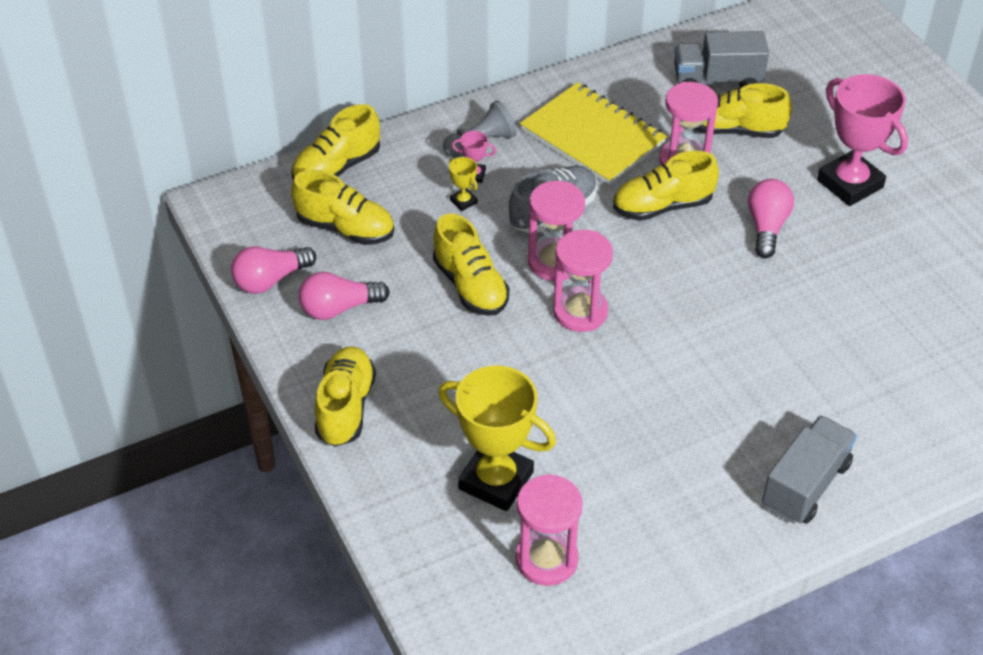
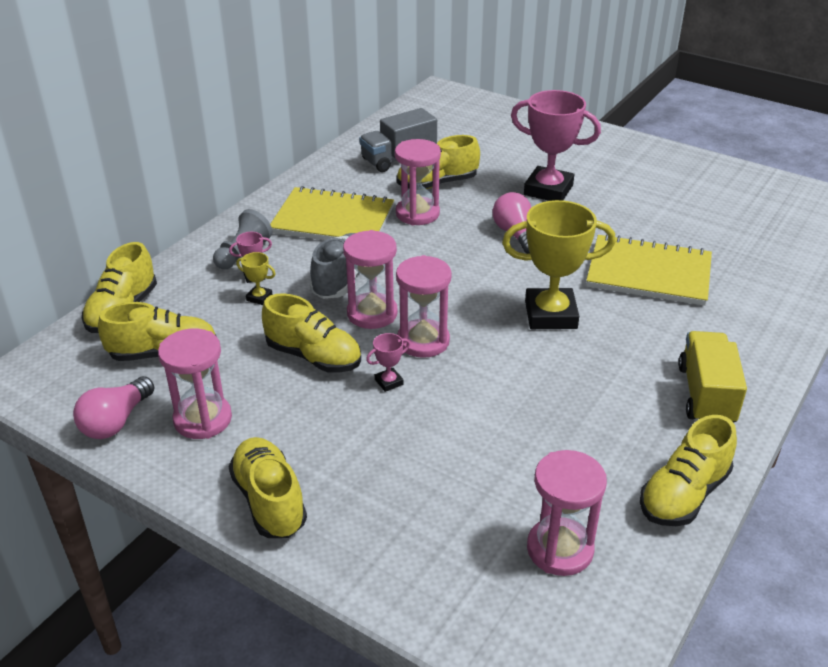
camera: 30 degrees left, 10 degrees down
pink light bulb [299,272,390,320] -> pink hourglass [158,328,232,439]
yellow trophy [438,365,556,511] -> yellow trophy moved to [502,200,616,329]
yellow shoe [613,151,719,221] -> yellow shoe moved to [640,415,737,526]
grey truck [762,415,857,524] -> yellow truck [678,331,747,422]
none -> pink trophy [366,333,410,392]
none -> yellow notebook [586,234,712,306]

